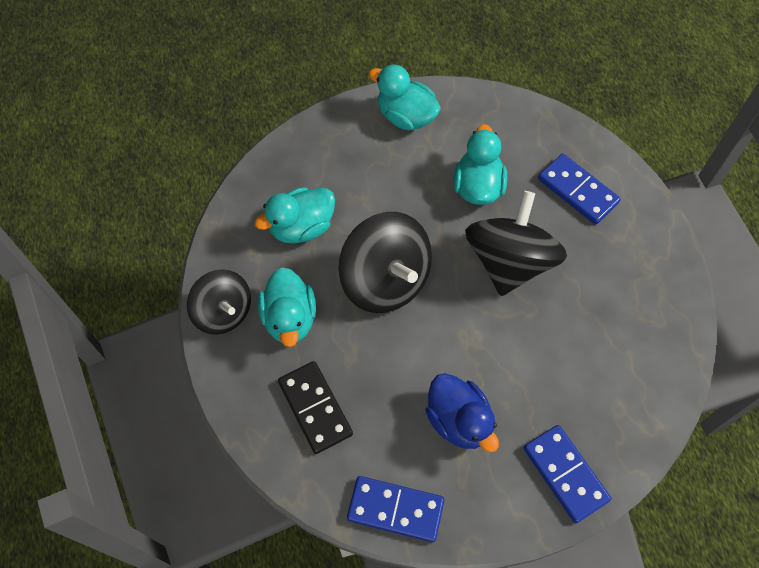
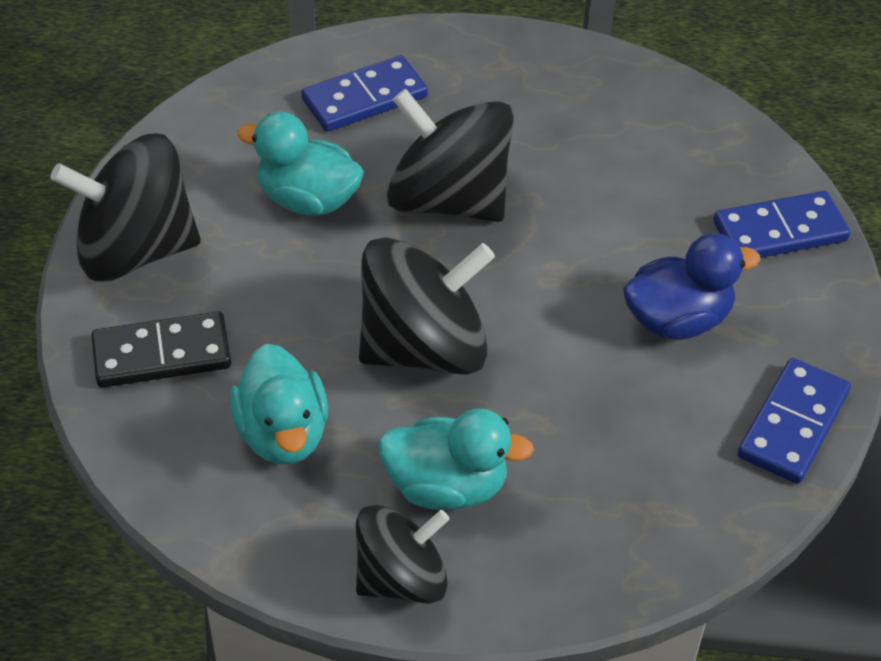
camera: 75 degrees left, 15 degrees down
black domino [278,361,353,454] -> black domino moved to [91,312,231,388]
turquoise duck [369,64,441,130] -> black spinning top [50,133,201,281]

